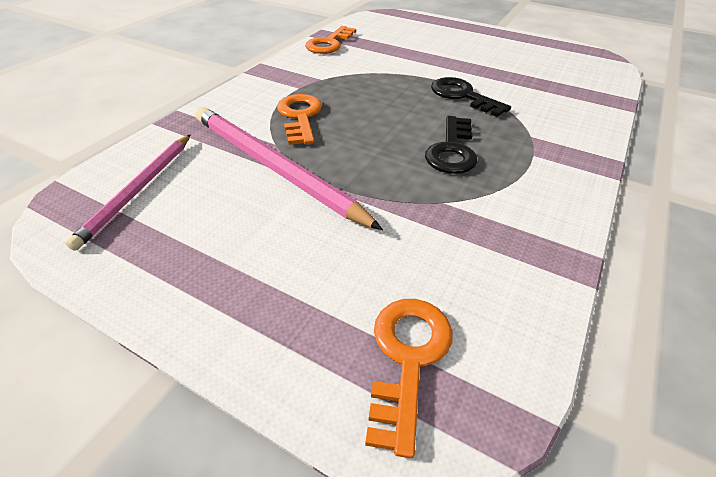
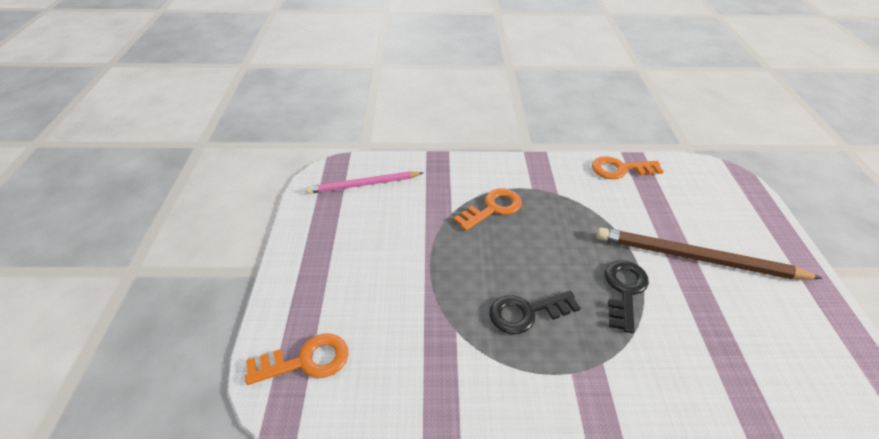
camera: 60 degrees right, 0 degrees up
pink pencil [196,107,383,230] -> none
none -> brown pencil [597,227,822,280]

